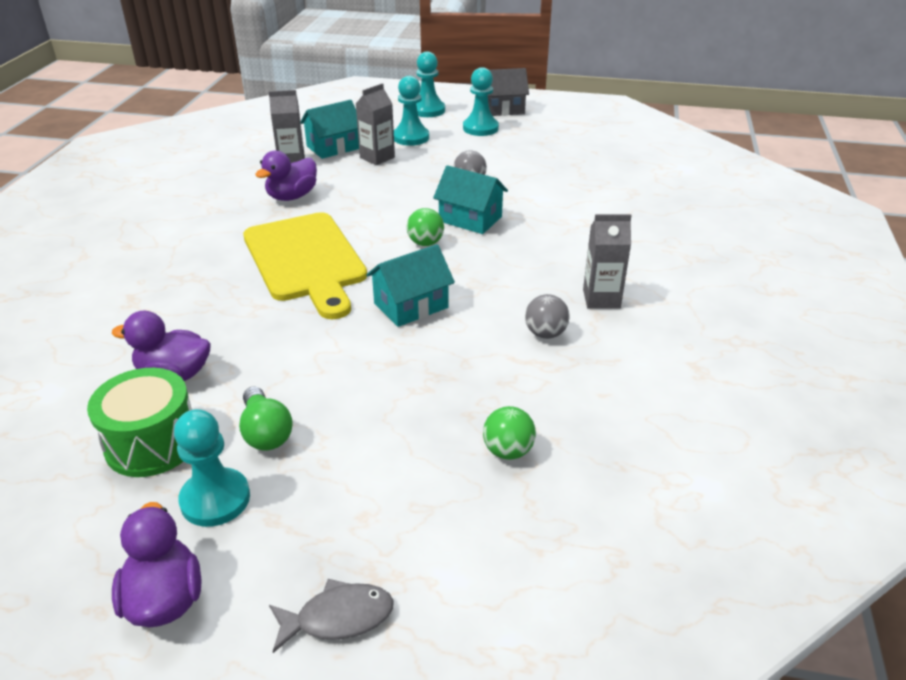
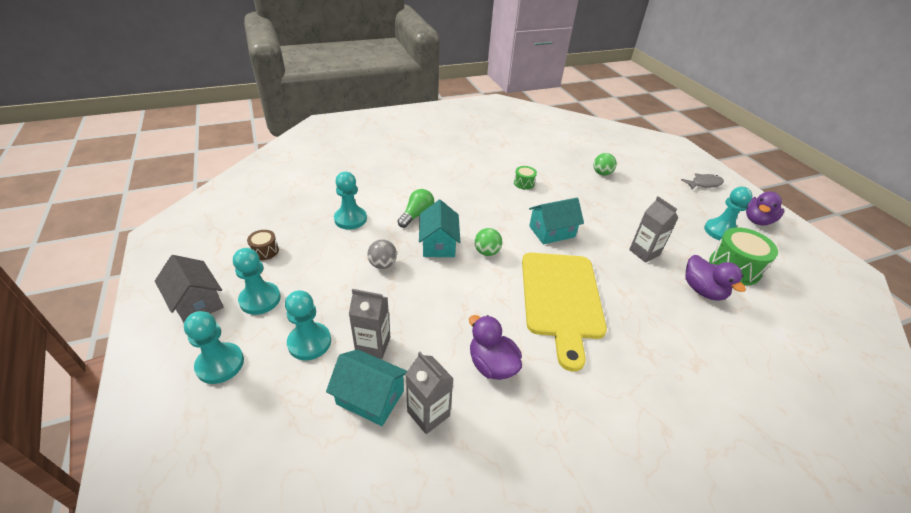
camera: 125 degrees left, 5 degrees up
green light bulb [239,386,293,450] -> green light bulb moved to [397,189,434,228]
yellow cutting board [243,212,367,319] -> yellow cutting board turned 150 degrees clockwise [522,253,607,372]
purple duck [255,150,317,201] -> purple duck turned 135 degrees counterclockwise [469,315,522,380]
grey fish [269,579,394,653] -> grey fish turned 120 degrees clockwise [681,174,724,190]
turquoise house [366,244,455,327] -> turquoise house turned 45 degrees counterclockwise [529,198,584,244]
grey ball [525,294,570,339] -> green drum [514,166,537,190]
grey carton [583,214,632,309] -> grey carton moved to [629,196,678,263]
none -> brown drum [247,230,279,260]
none -> turquoise pawn [334,172,367,230]

